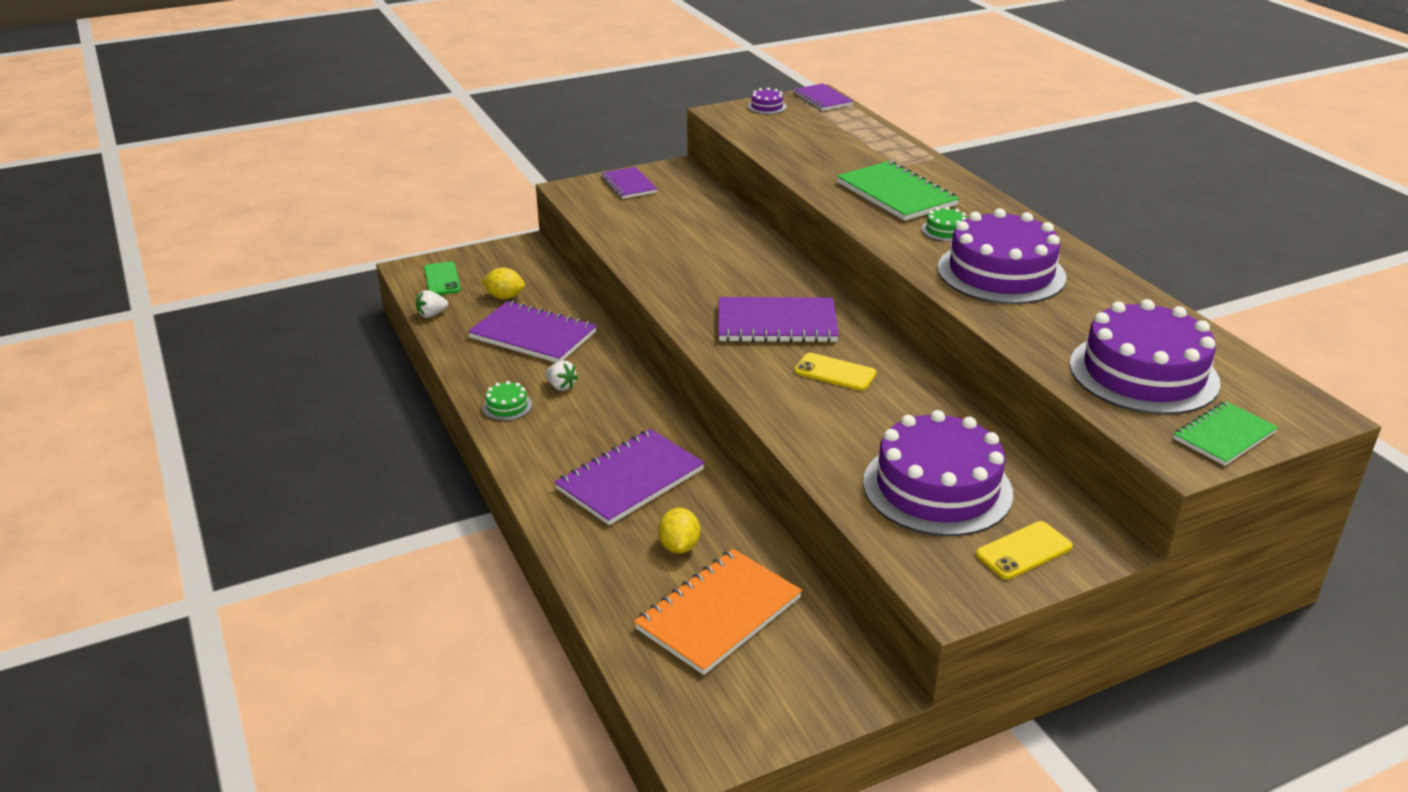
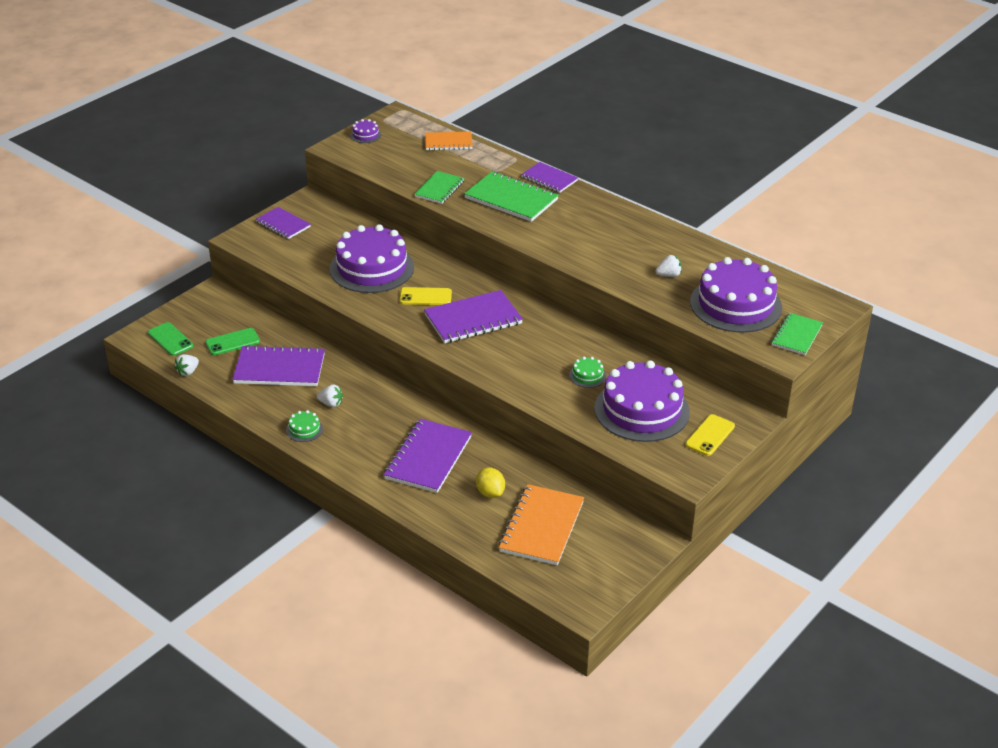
camera: 25 degrees left, 5 degrees up
yellow lemon [481,268,525,299] -> green phone [205,328,260,355]
purple notebook [793,84,853,111] -> purple notebook moved to [521,162,578,193]
yellow phone [794,353,877,391] -> yellow phone moved to [400,287,452,305]
green cake [922,207,967,242] -> green cake moved to [569,357,606,388]
purple cake [937,208,1066,304] -> purple cake moved to [330,224,414,293]
none -> green notebook [415,171,464,204]
none -> orange notebook [425,131,473,151]
none -> white strawberry [656,255,682,277]

